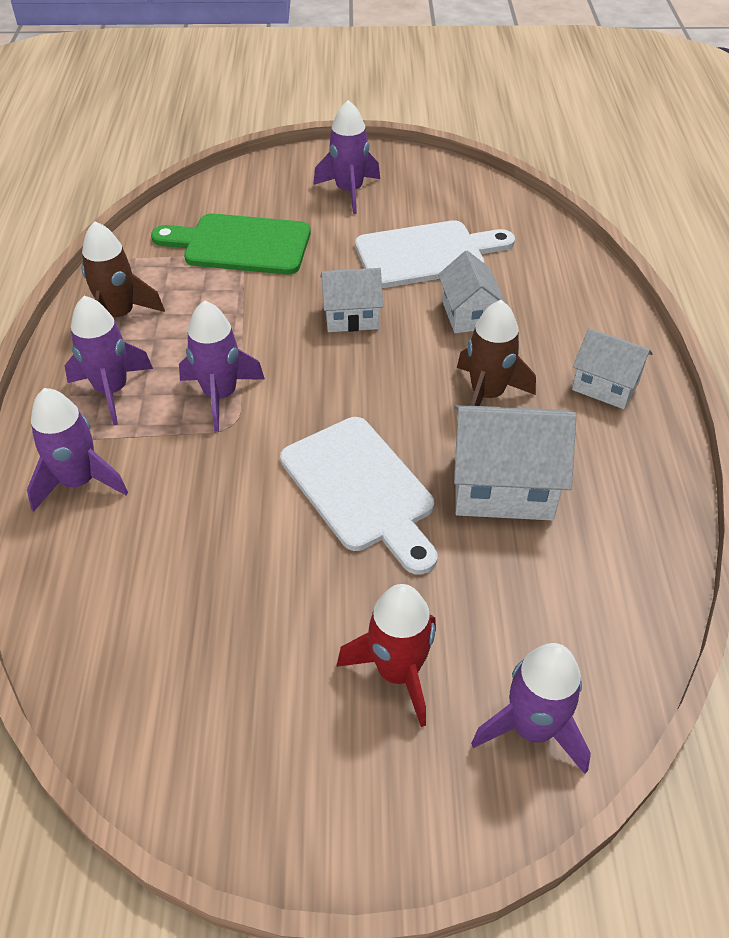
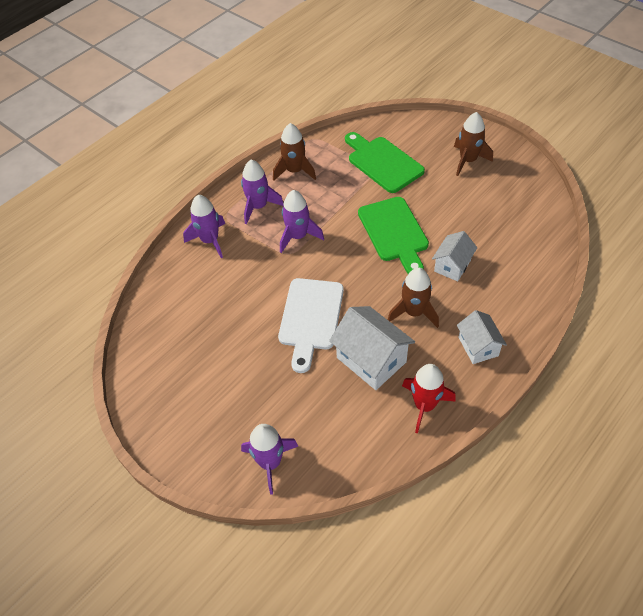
camera: 45 degrees right, 5 degrees up
purple rocket [313,100,380,214] -> brown rocket [454,112,493,176]
white house [320,268,383,332] -> green cutting board [358,197,429,274]
red rocket [336,584,436,727] -> red rocket moved to [402,364,456,433]
white cutting board [355,220,515,288] -> none

